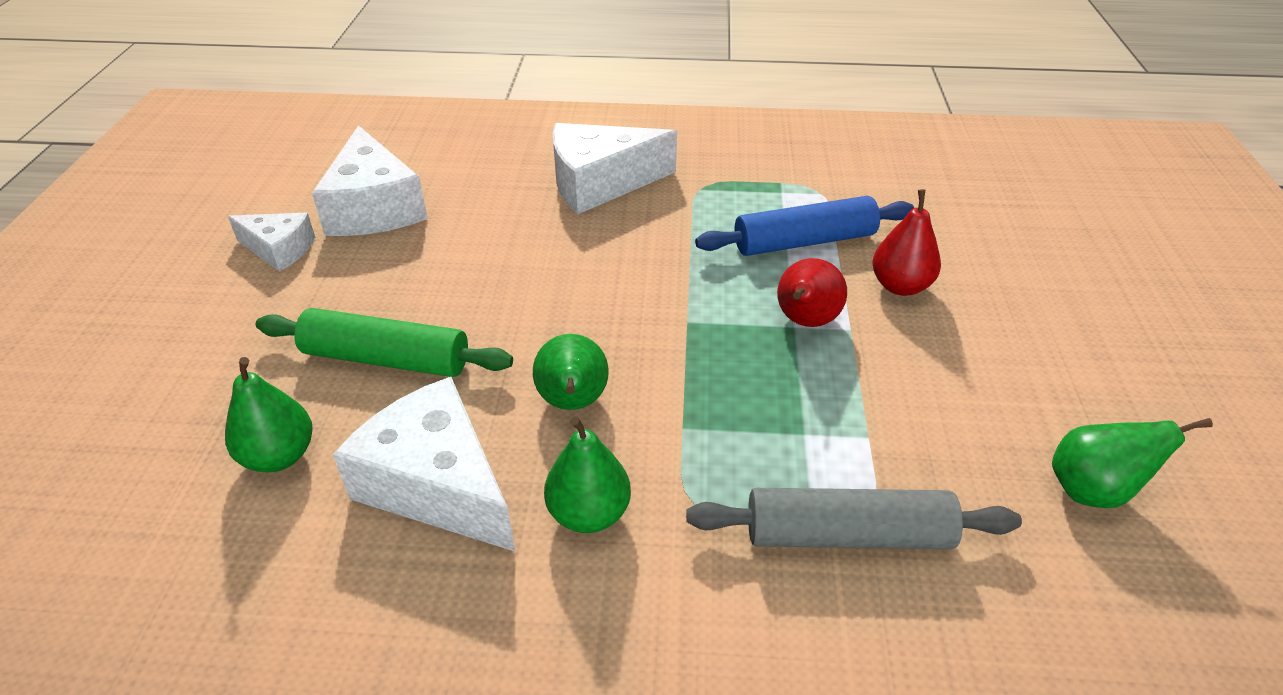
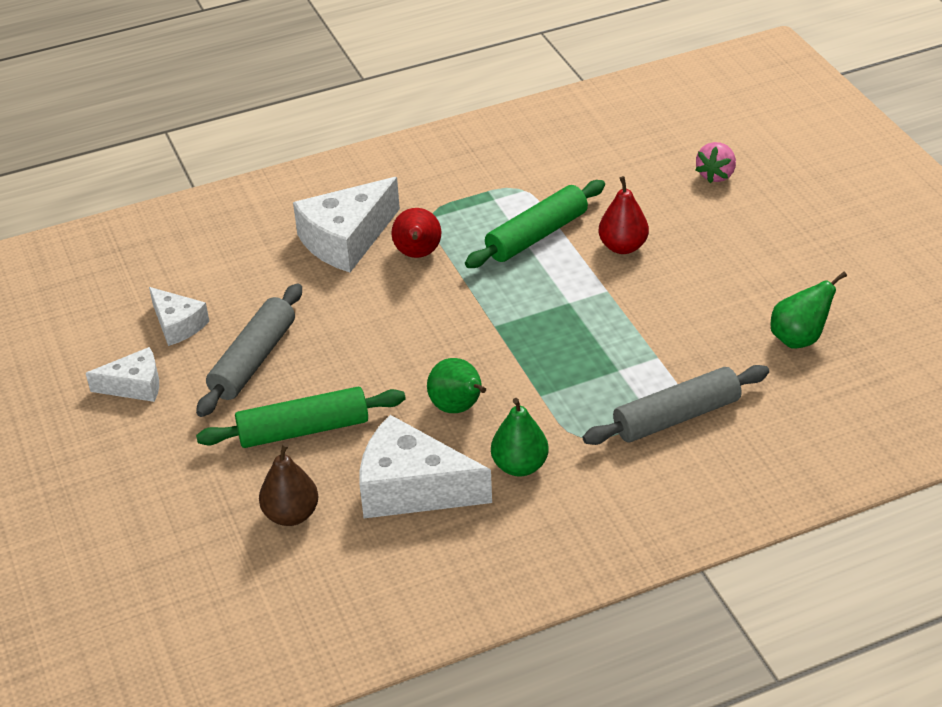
camera: 25 degrees left, 0 degrees up
green pear [225,357,313,472] -> brown pear [259,443,318,526]
white cheese [312,125,428,236] -> white cheese [149,287,209,346], size x0.58
blue rolling pin [695,196,914,256] -> green rolling pin [465,180,605,268]
red pear [777,258,847,327] -> red pear moved to [392,208,441,258]
none -> grey rolling pin [196,283,302,417]
none -> pink strawberry [695,142,736,183]

